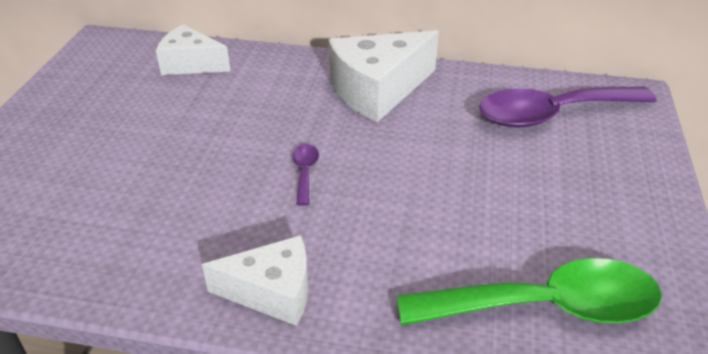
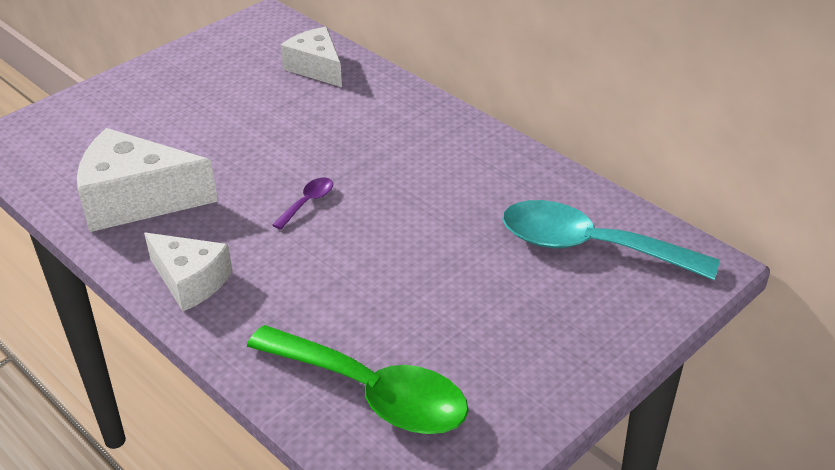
camera: 35 degrees right, 0 degrees up
white cheese [329,30,439,122] -> white cheese moved to [77,128,218,232]
purple spoon [479,87,657,127] -> turquoise spoon [502,200,720,280]

